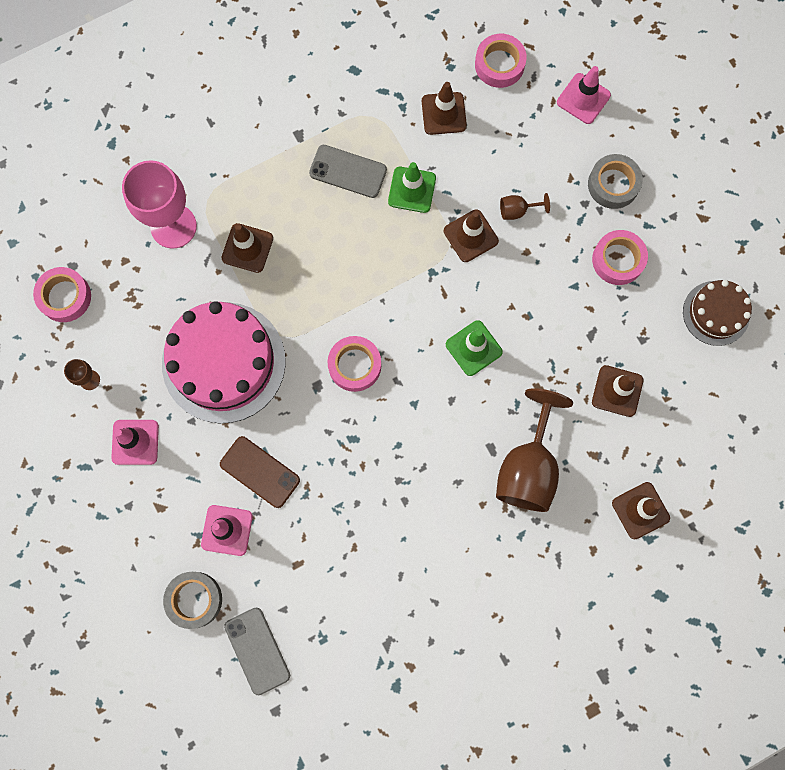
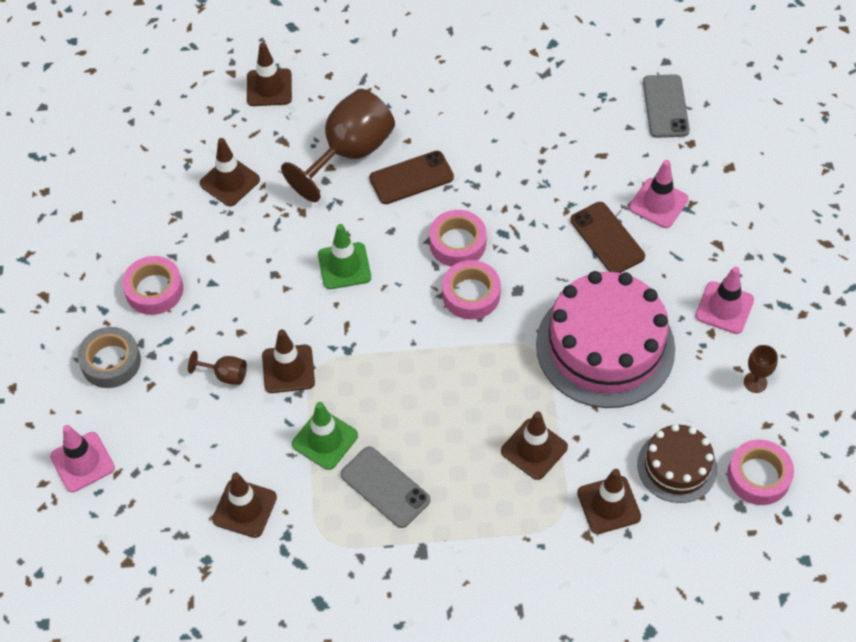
camera: 155 degrees left, 20 degrees down
pink goblet [122,160,197,249] -> brown traffic cone [577,469,641,534]
grey tape [163,572,222,629] -> none
pink tape [475,34,527,88] -> pink tape moved to [429,210,487,267]
brown cake [683,280,752,346] -> brown cake moved to [637,424,717,503]
none -> brown phone [369,151,454,204]

